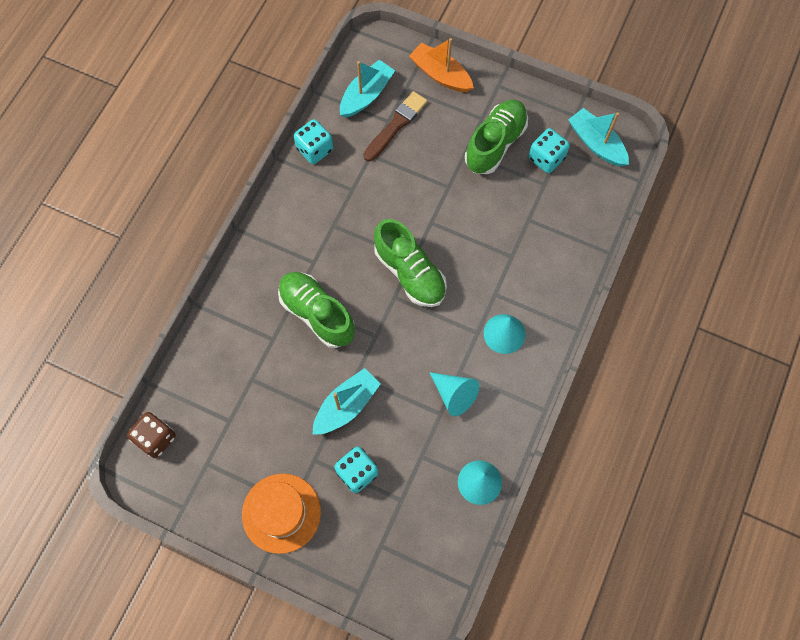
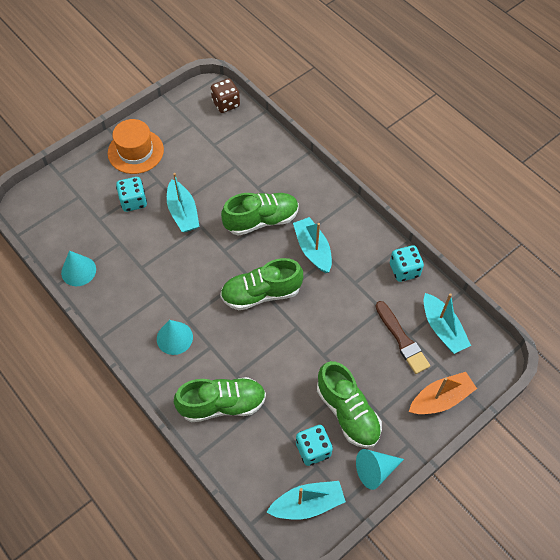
camera: 115 degrees right, 10 degrees down
turquoise cone [430,372,479,417] -> turquoise cone moved to [356,449,404,490]
none -> green shoe [174,377,266,422]
none -> turquoise boat [293,217,332,273]

